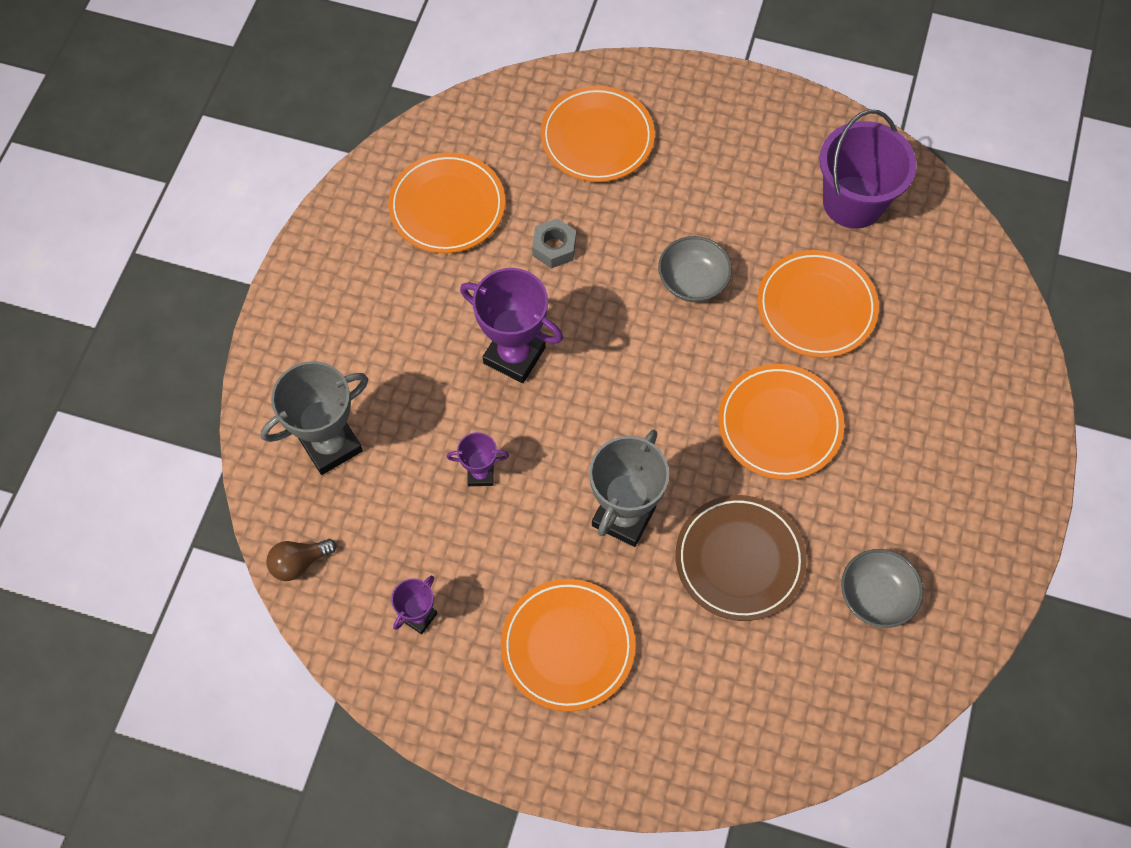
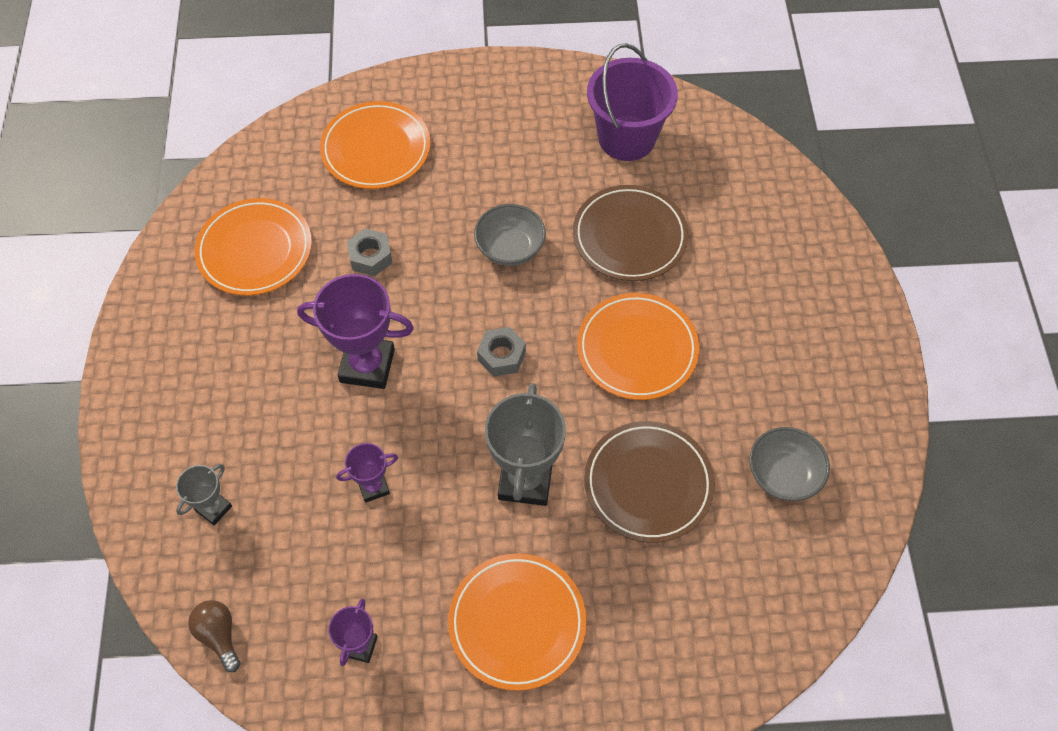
camera: 20 degrees left, 5 degrees down
grey trophy [261,361,368,475] -> grey trophy [176,464,232,525], size x0.53
brown light bulb [267,539,336,581] -> brown light bulb turned 105 degrees clockwise [188,600,240,672]
orange plate [757,250,879,358] -> brown plate [573,185,688,281]
none -> grey nut [477,327,526,377]

